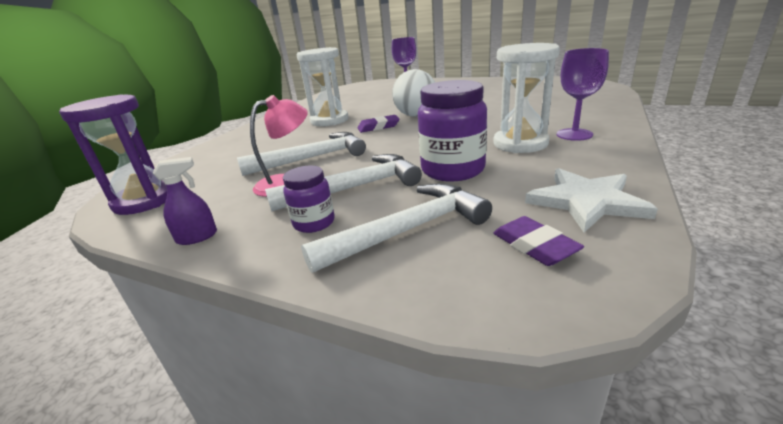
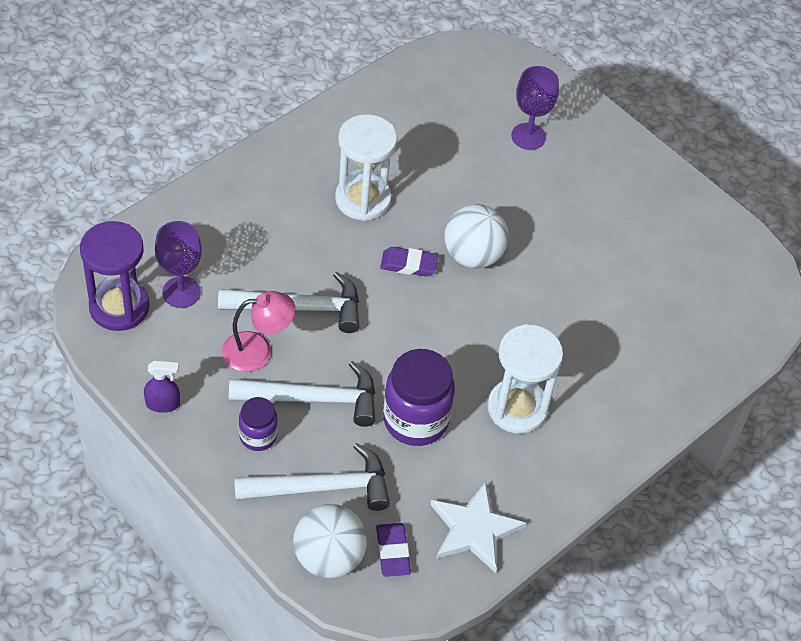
camera: 15 degrees right, 25 degrees up
purple goblet [556,48,609,141] -> purple goblet moved to [155,221,202,308]
none -> white ball [293,504,367,578]

